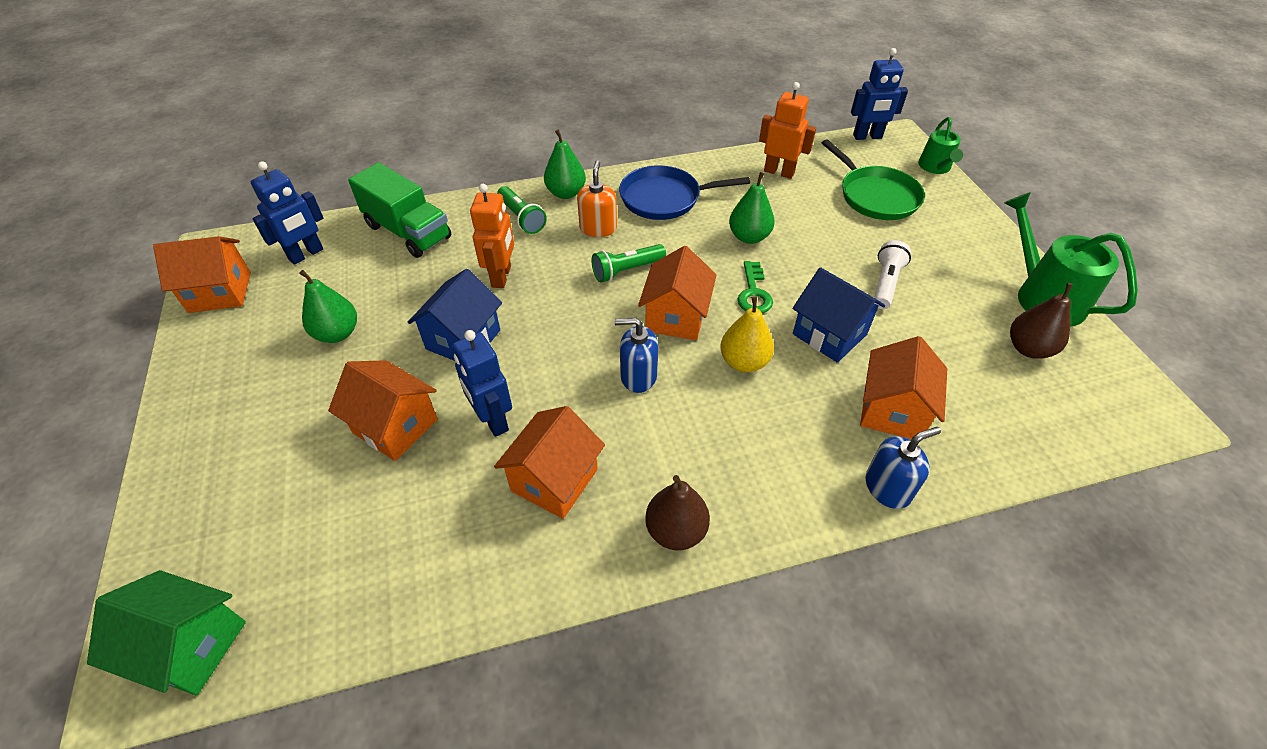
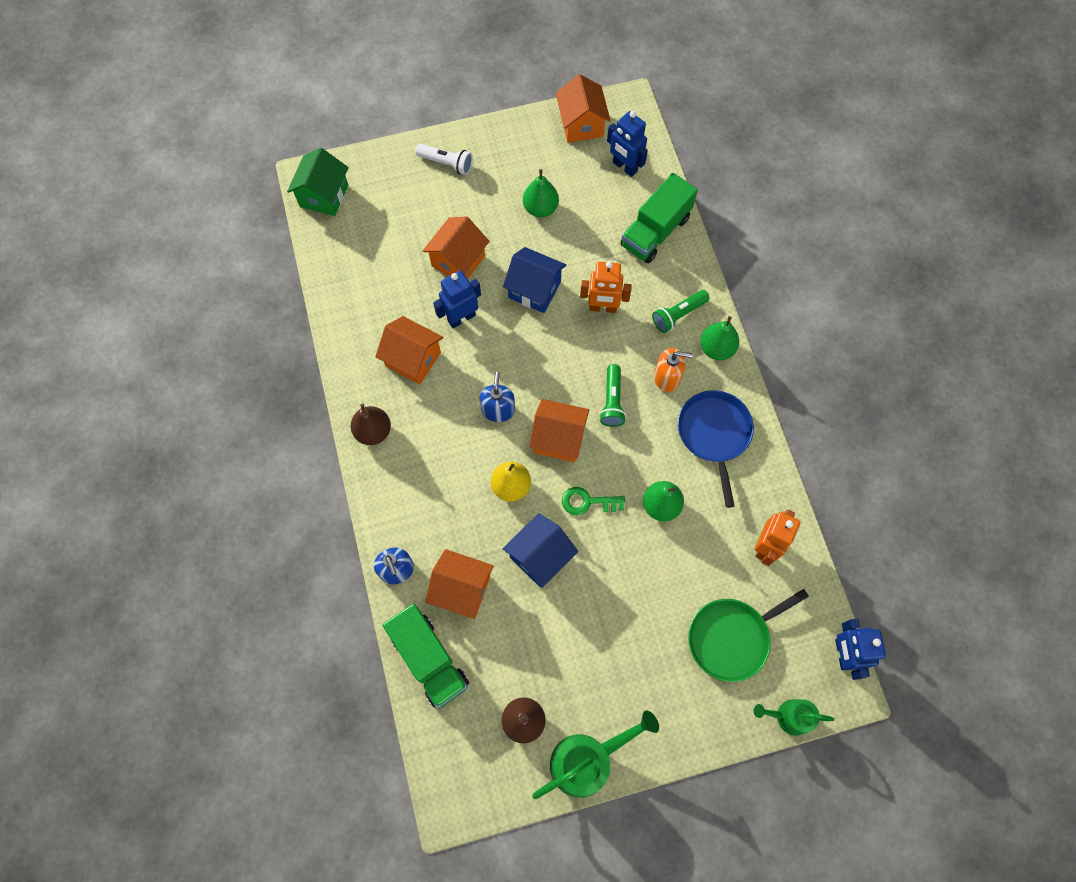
camera: 90 degrees right, 20 degrees up
green flashlight [592,244,666,283] -> green flashlight turned 150 degrees counterclockwise [599,364,626,427]
white flashlight [874,240,911,309] -> white flashlight moved to [415,144,473,175]
none -> green truck [383,604,469,709]

